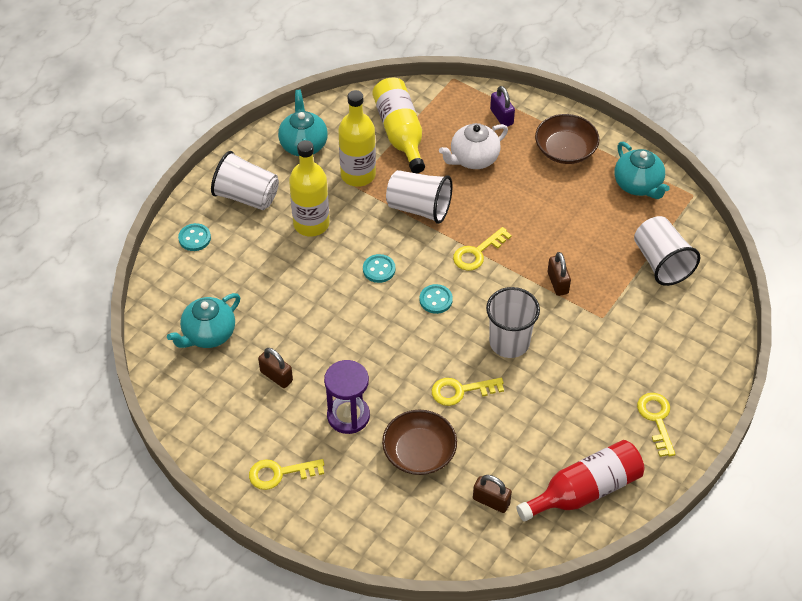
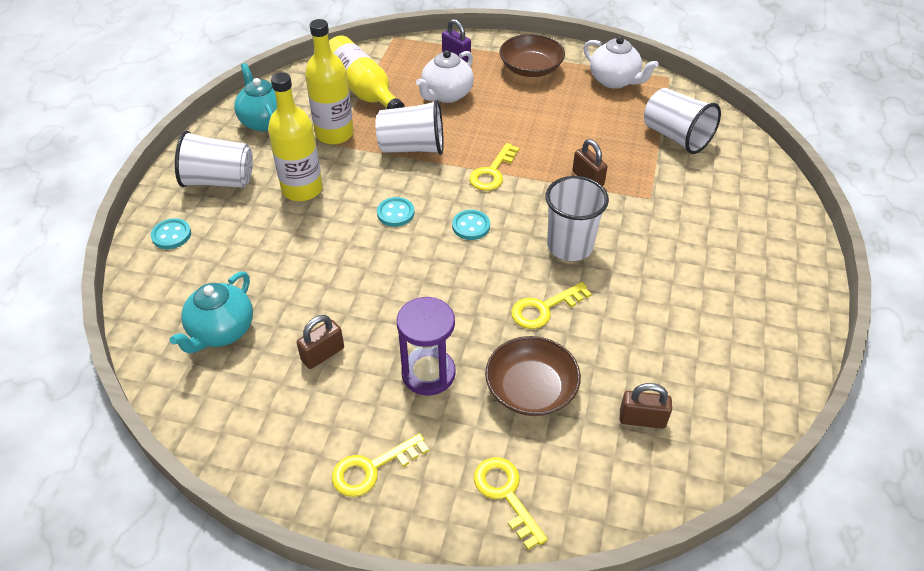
camera: 20 degrees left, 5 degrees down
brown padlock [258,348,293,388] -> brown padlock turned 60 degrees counterclockwise [297,315,344,369]
red bottle [516,440,644,521] -> none
turquoise teapot [614,142,670,199] -> white teapot [583,36,659,89]
yellow key [637,393,675,457] -> yellow key moved to [474,457,548,550]

